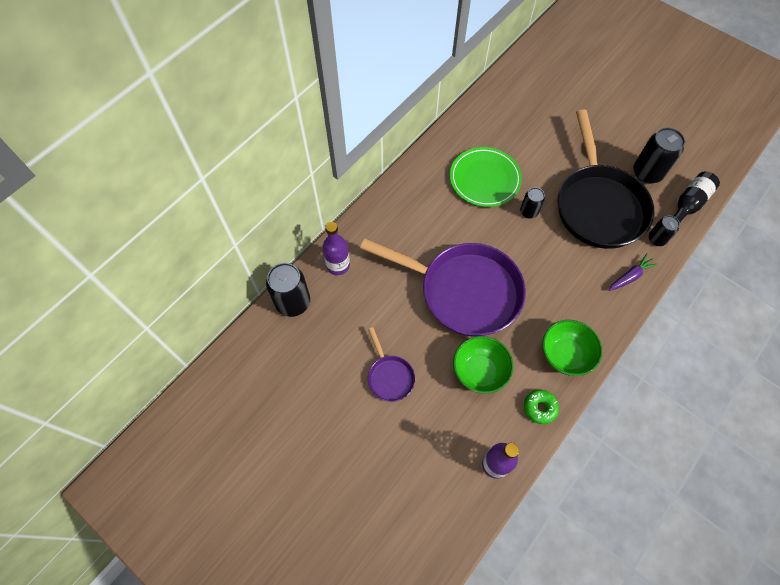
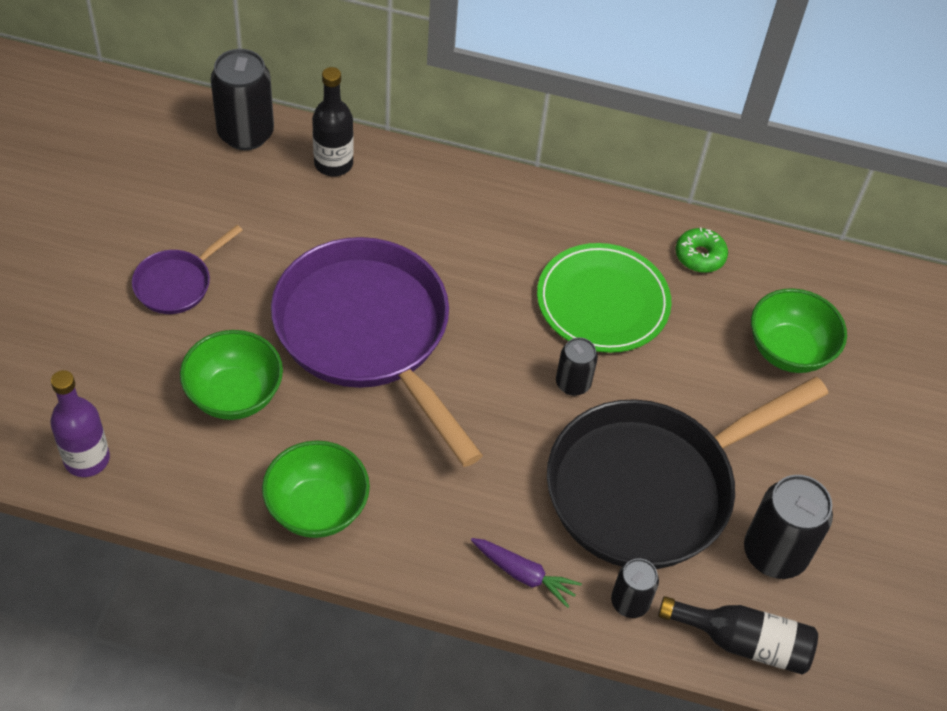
camera: 60 degrees right, 10 degrees down
purple bottle [322,222,350,275] -> black bottle [312,67,354,176]
purple pan [360,239,526,337] -> purple pan turned 150 degrees clockwise [271,237,483,467]
green donut [524,390,559,424] -> green donut moved to [676,227,728,273]
none -> green bowl [751,288,847,373]

